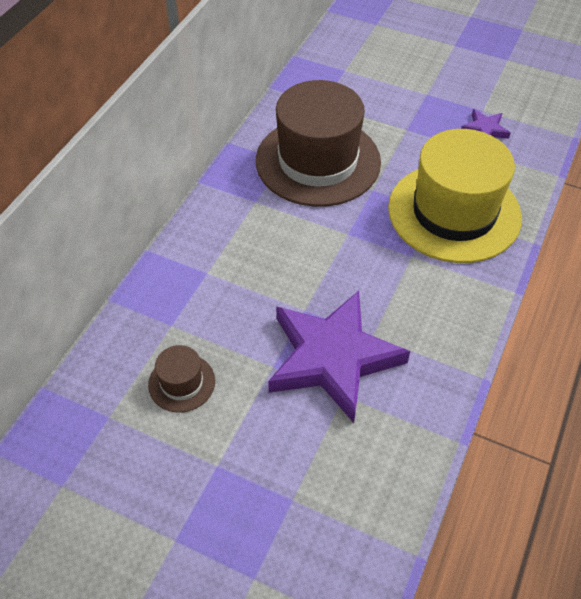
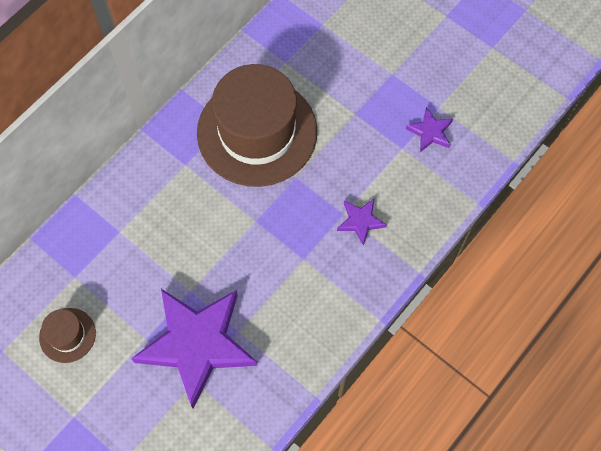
camera: 15 degrees right, 15 degrees up
yellow hat [388,129,522,263] -> purple star [337,199,387,246]

